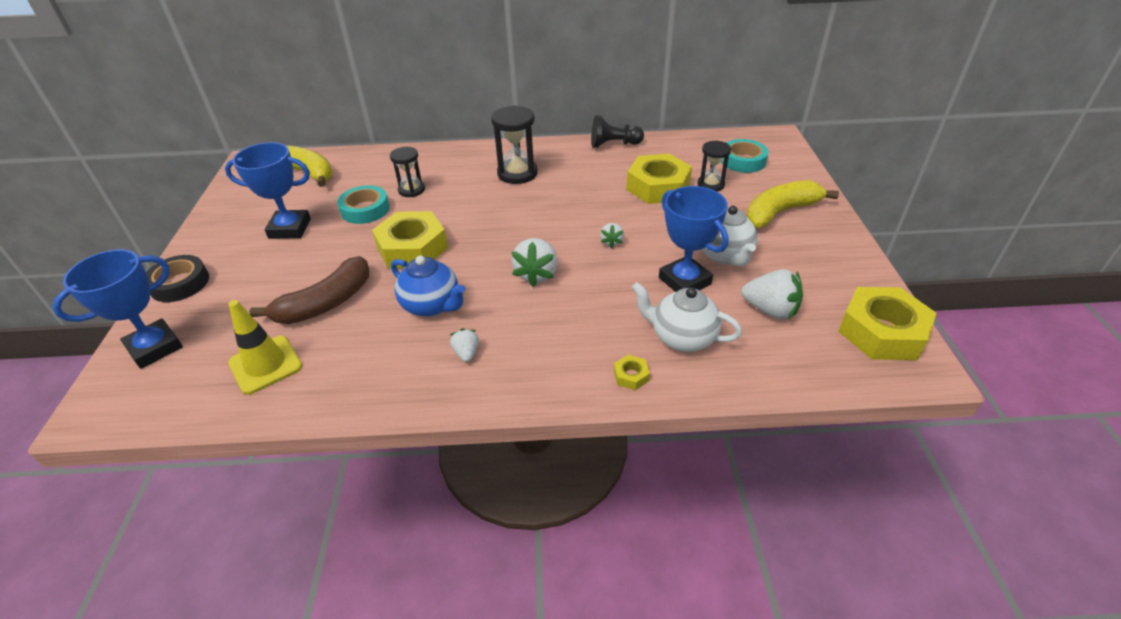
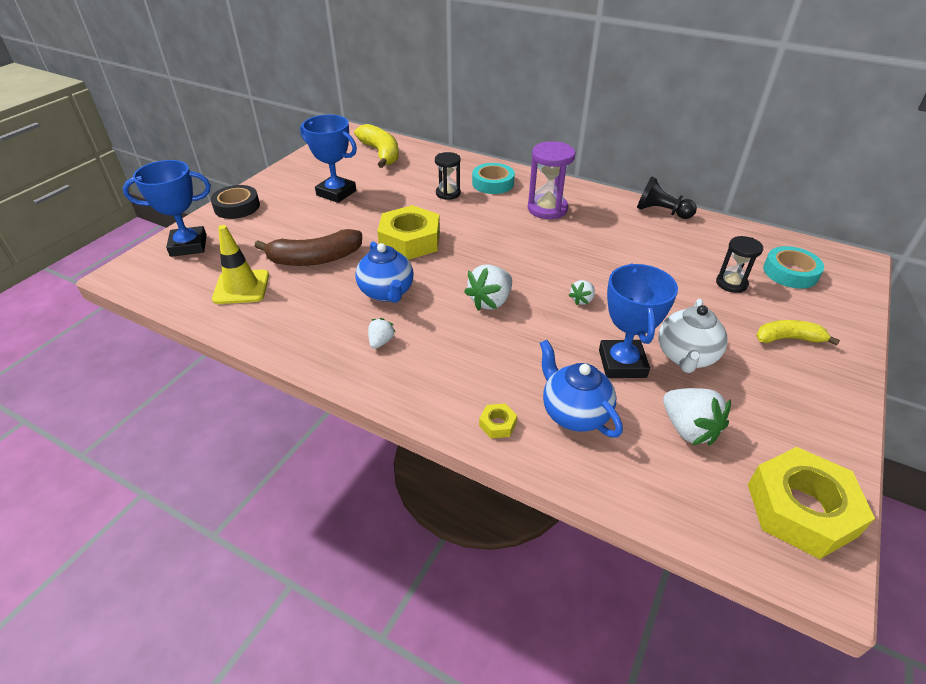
camera: 30 degrees right, 0 degrees up
turquoise tape [337,185,390,224] -> turquoise tape moved to [472,163,515,194]
black hourglass [491,105,538,184] -> purple hourglass [528,141,575,219]
yellow nut [626,154,692,204] -> none
white teapot [632,282,742,352] -> blue teapot [540,340,623,438]
yellow banana [747,180,839,228] -> yellow banana [756,320,840,346], size x0.63

